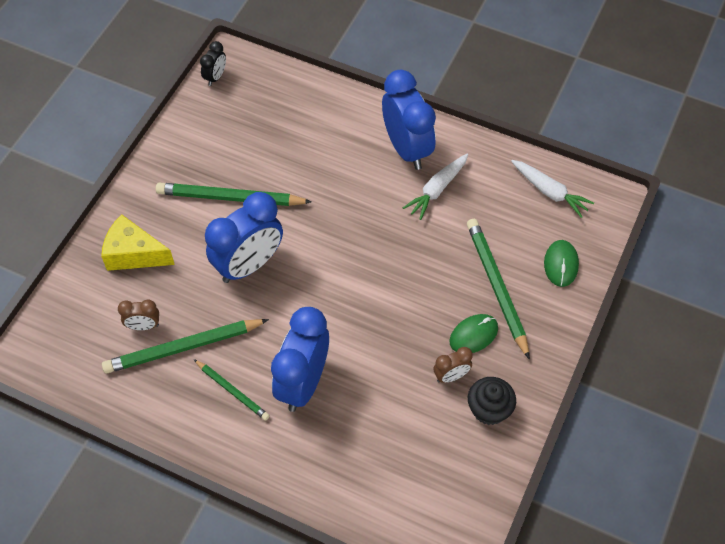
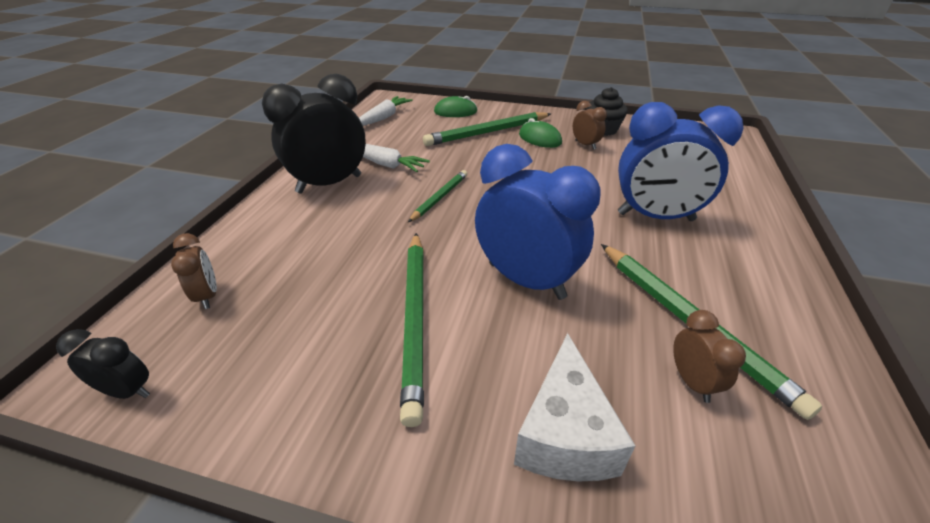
camera: 100 degrees left, 20 degrees down
yellow cheese [101,214,175,271] -> white cheese [514,333,635,482]
green pencil [194,359,270,421] -> green pencil moved to [408,170,467,222]
blue clock [382,70,436,170] -> black clock [262,74,366,194]
none -> brown clock [171,233,217,309]

